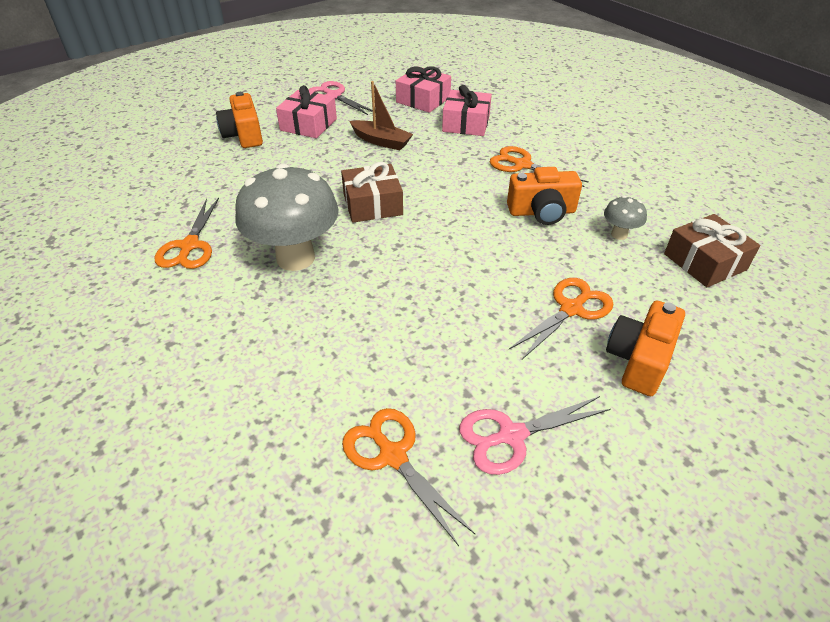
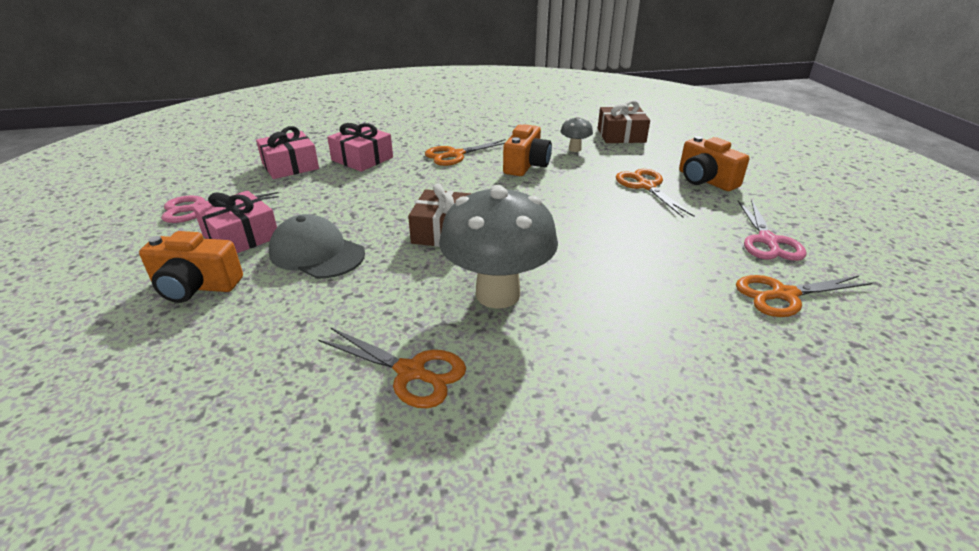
camera: 65 degrees left, 10 degrees down
brown boat [349,81,413,150] -> none
none -> grey cap [269,214,365,279]

